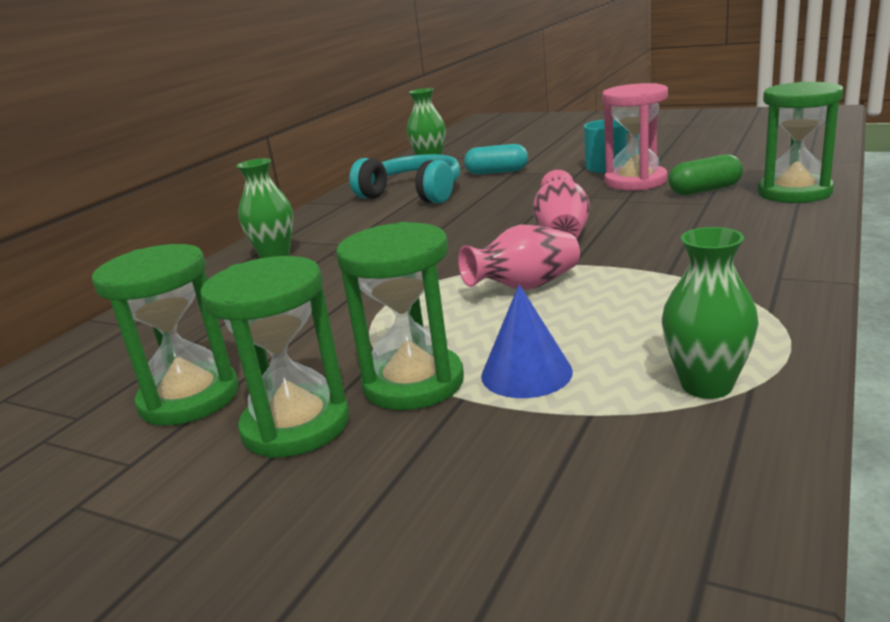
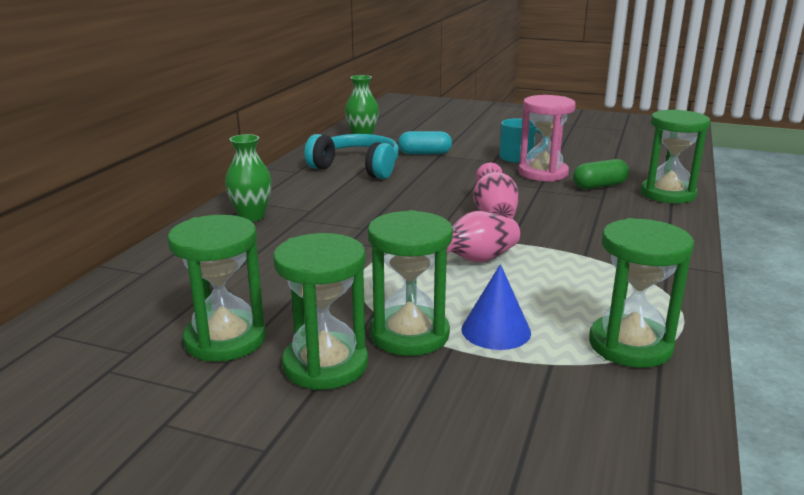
camera: 10 degrees left, 0 degrees up
green vase [662,227,759,399] -> green hourglass [589,218,694,368]

